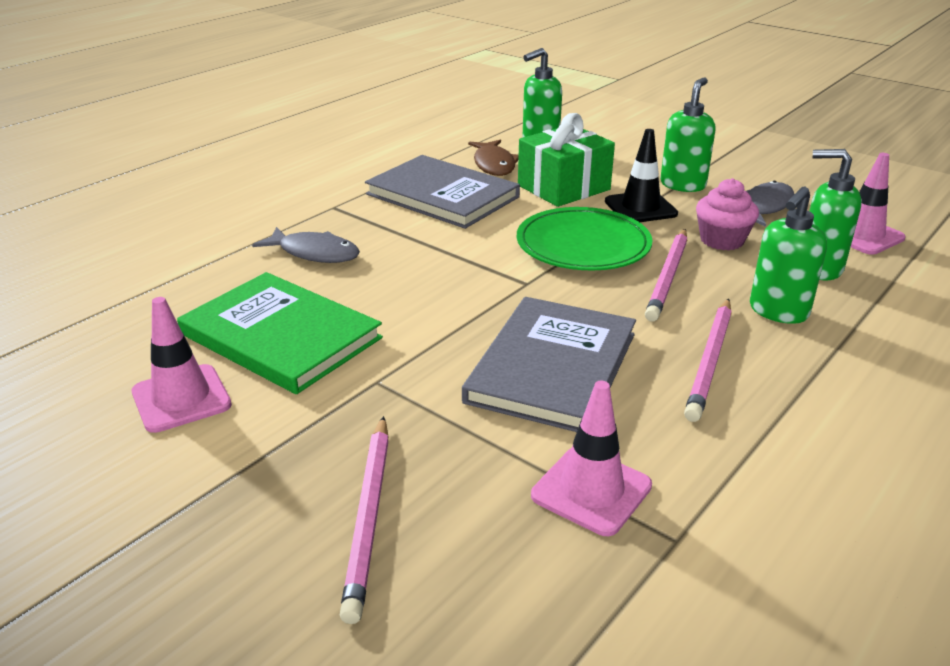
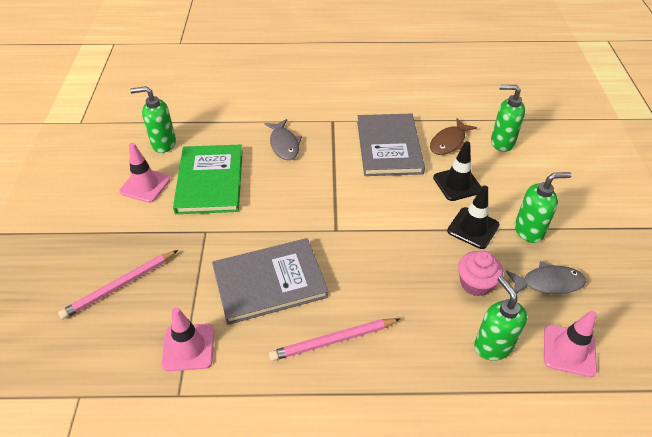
camera: 50 degrees right, 15 degrees up
green plate [517,207,652,271] -> none
green gift [518,113,615,207] -> black traffic cone [433,141,481,201]
pink pencil [645,229,687,321] -> none
green soap dispenser [750,187,827,324] -> green soap dispenser moved to [130,86,176,153]

